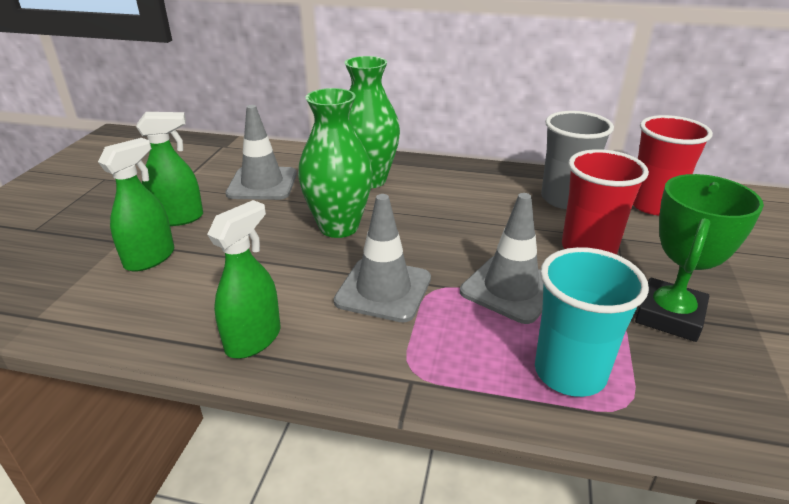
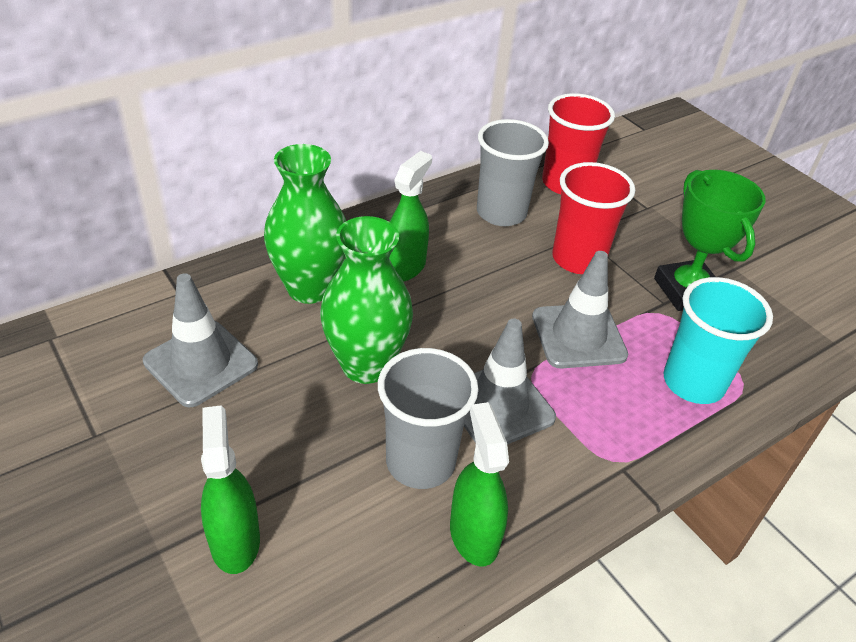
camera: 50 degrees left, 10 degrees up
green spray bottle [136,112,203,226] -> green spray bottle moved to [389,151,432,282]
none -> grey cup [378,348,478,489]

